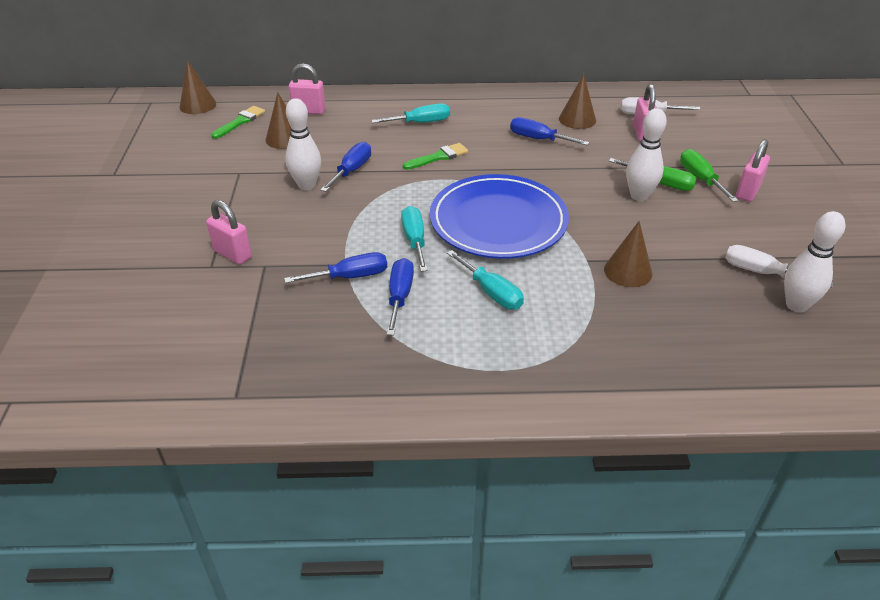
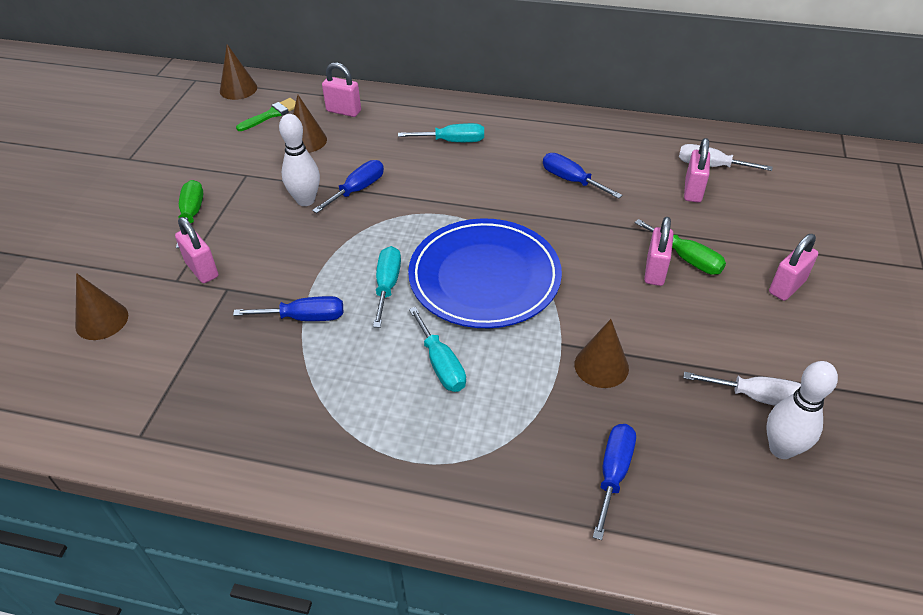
camera: 15 degrees right, 5 degrees up
blue screwdriver [386,258,414,336] -> blue screwdriver moved to [593,424,636,540]
green brush [403,143,468,170] -> none
brown cone [559,74,596,129] -> brown cone moved to [75,273,128,340]
white bowling pin [626,108,667,201] -> pink padlock [644,217,673,286]
green screwdriver [680,149,739,202] -> green screwdriver moved to [176,180,204,248]
white screwdriver [725,245,833,287] -> white screwdriver turned 150 degrees clockwise [684,372,801,406]

